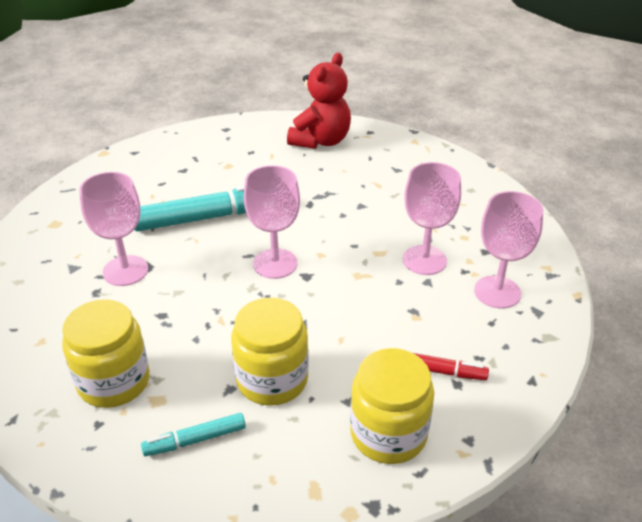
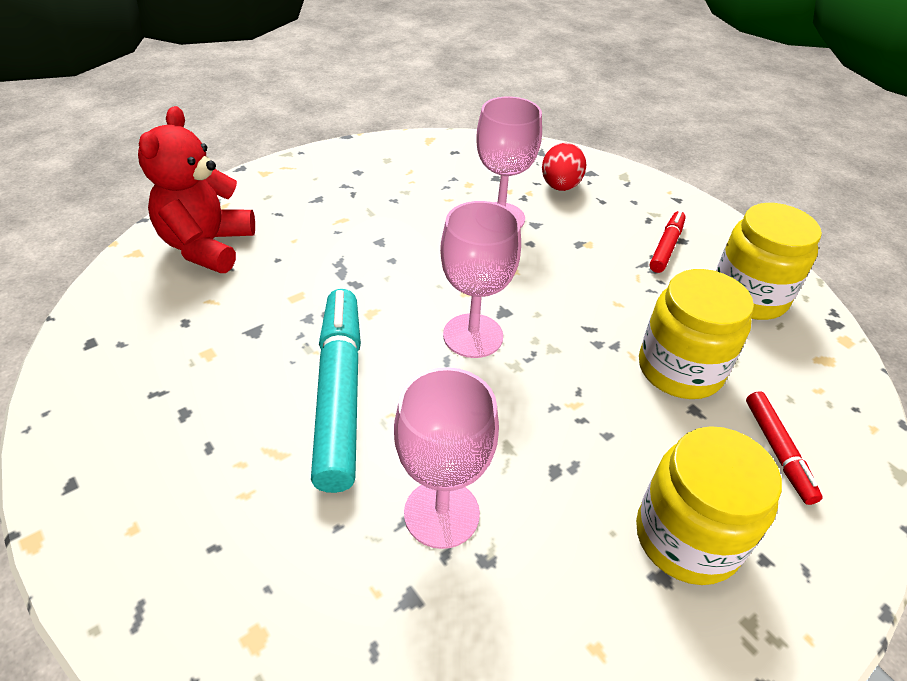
camera: 80 degrees left, 5 degrees up
turquoise marker [141,413,246,456] -> red marker [746,391,823,505]
red teddy bear [287,52,351,149] -> red teddy bear turned 120 degrees counterclockwise [138,106,255,273]
pink goblet [474,191,543,308] -> red egg [542,143,586,191]

